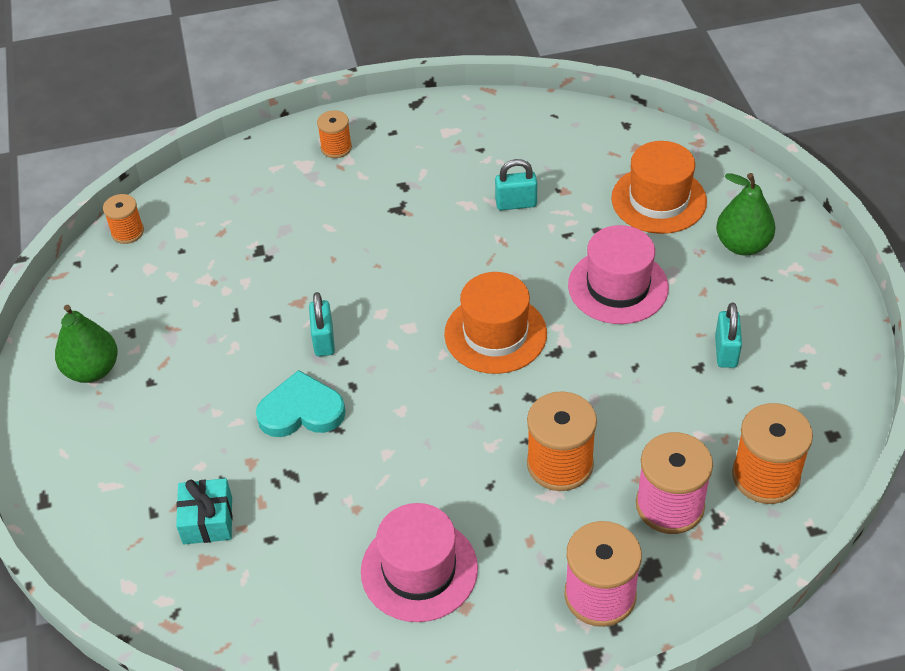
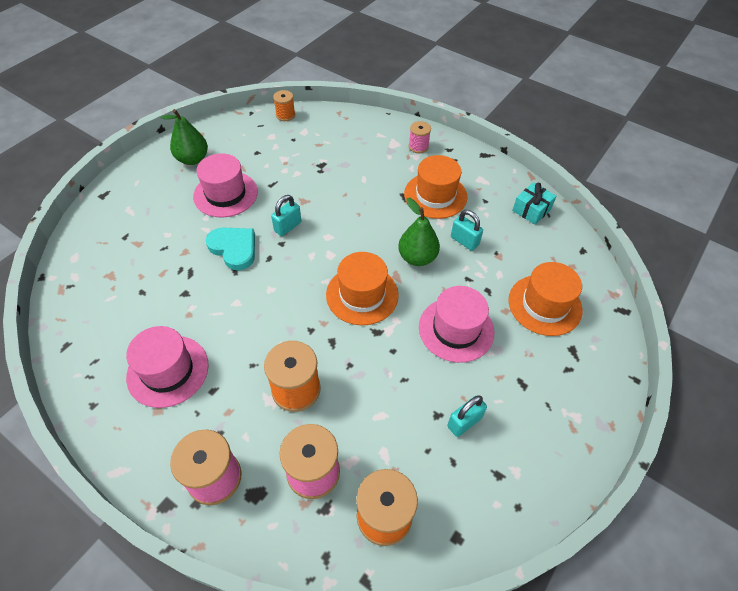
camera: 45 degrees right, 5 degrees up
turquoise gift [176,478,233,545] -> turquoise gift moved to [512,182,556,225]
orange spool [317,110,352,158] -> pink spool [409,121,431,153]
green pear [716,173,776,256] -> green pear moved to [398,198,440,266]
none -> pink hat [193,153,258,217]
none -> orange hat [404,155,467,219]

